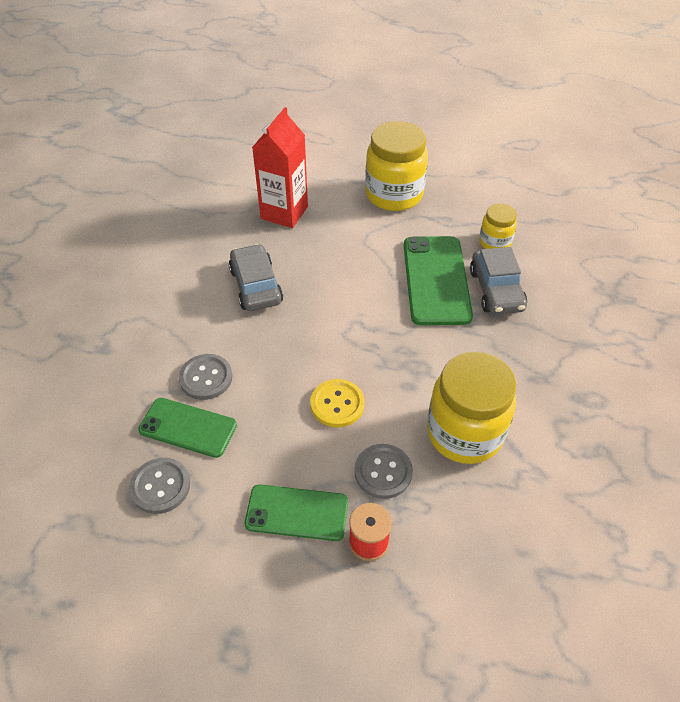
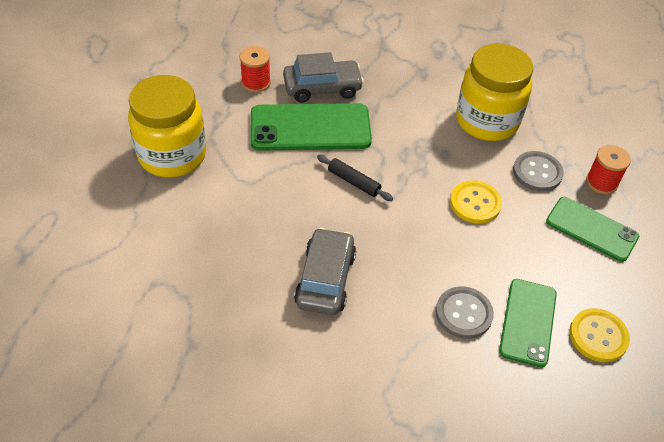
camera: 95 degrees left, 0 degrees up
grey button [129,458,190,514] -> yellow button [569,308,630,362]
grey car [229,244,283,311] -> grey car turned 120 degrees clockwise [294,228,356,315]
green phone [245,485,348,541] -> green phone turned 60 degrees counterclockwise [546,197,639,262]
red carton [252,107,308,228] -> none
yellow jar [479,204,517,249] -> red spool [240,46,271,92]
none -> black rolling pin [317,155,393,201]

